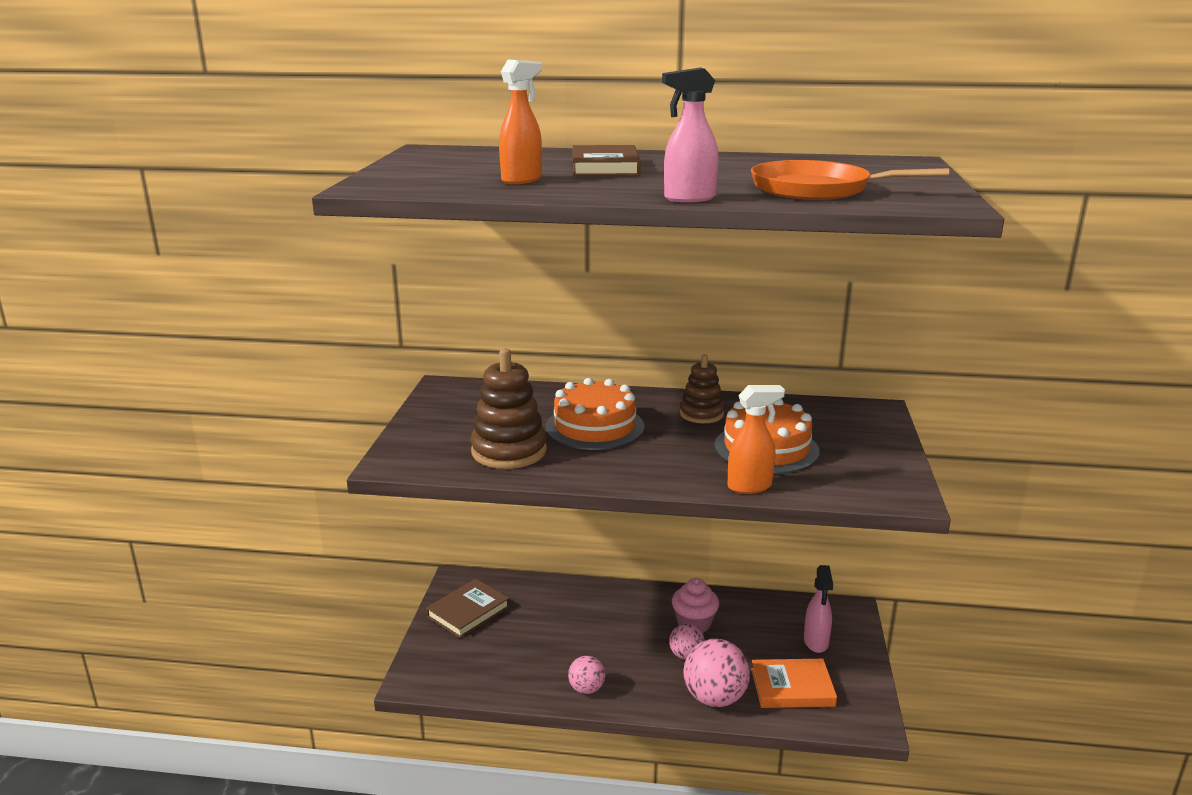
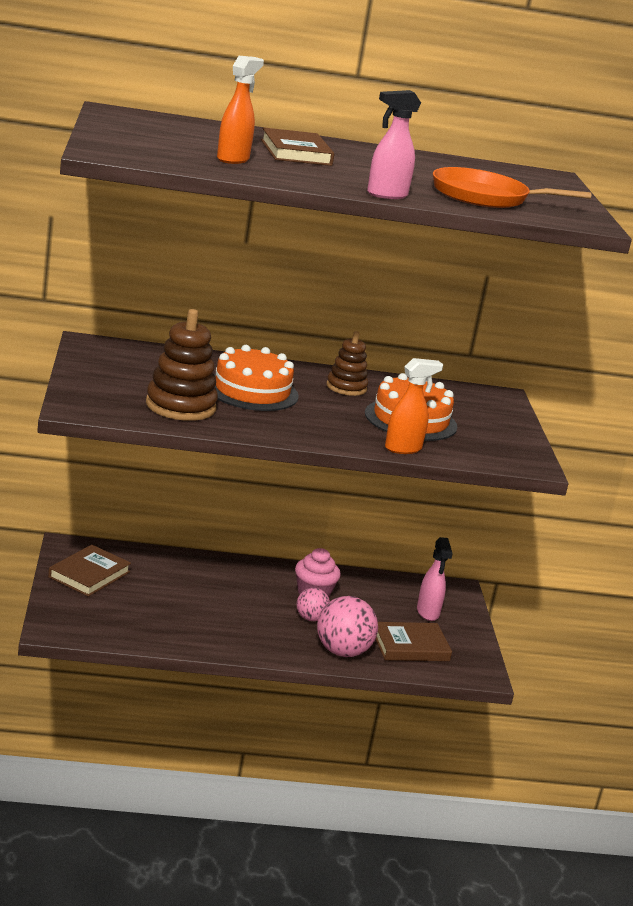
camera: 15 degrees left, 0 degrees up
pink ball [568,656,605,694] -> none
orange book [751,659,837,708] -> brown book [376,622,452,661]

